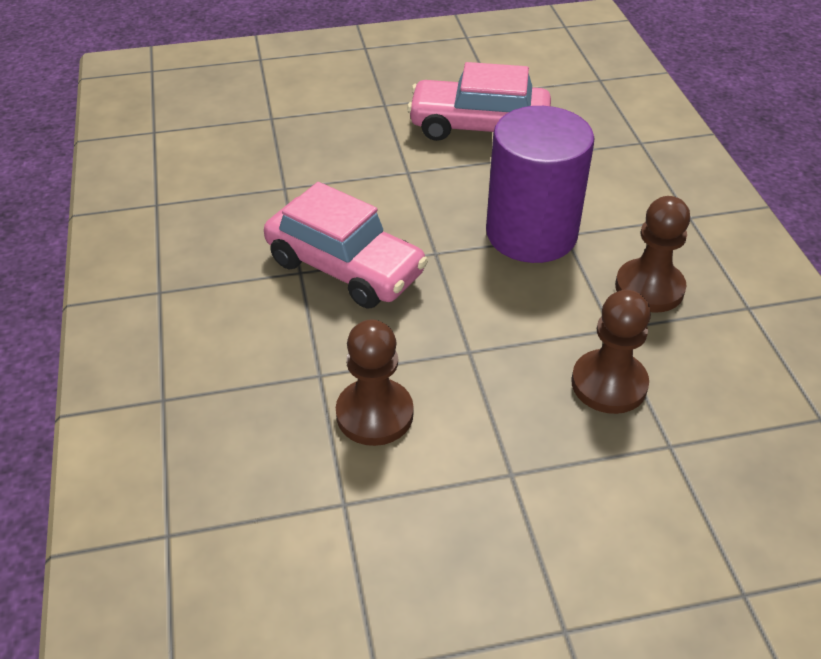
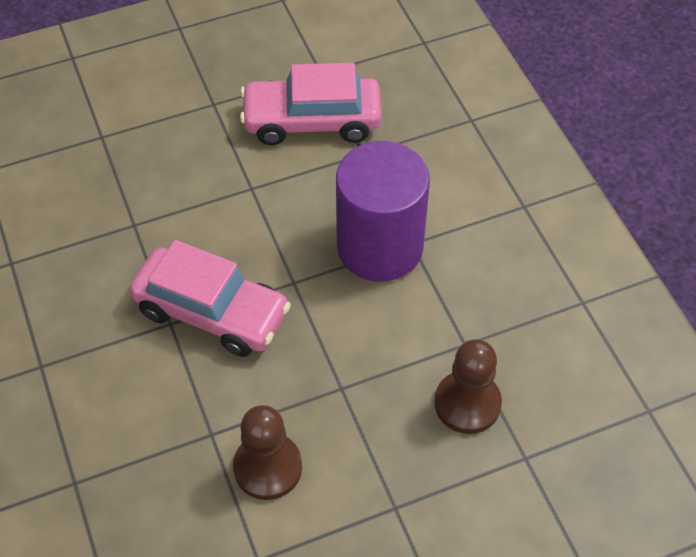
camera: 10 degrees left, 10 degrees up
brown pawn [615,196,690,313] -> none

